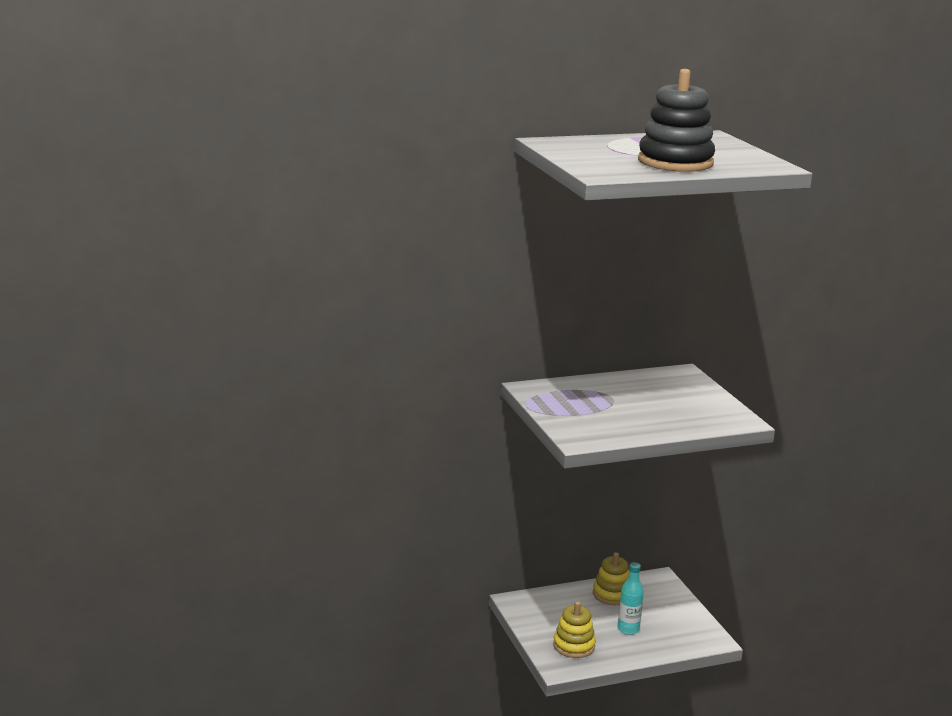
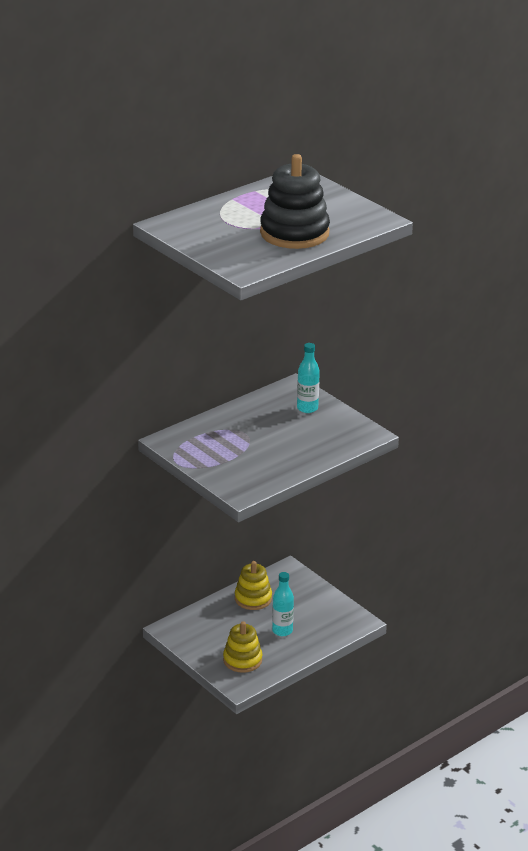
camera: 20 degrees left, 10 degrees up
none -> turquoise bottle [297,343,320,413]

